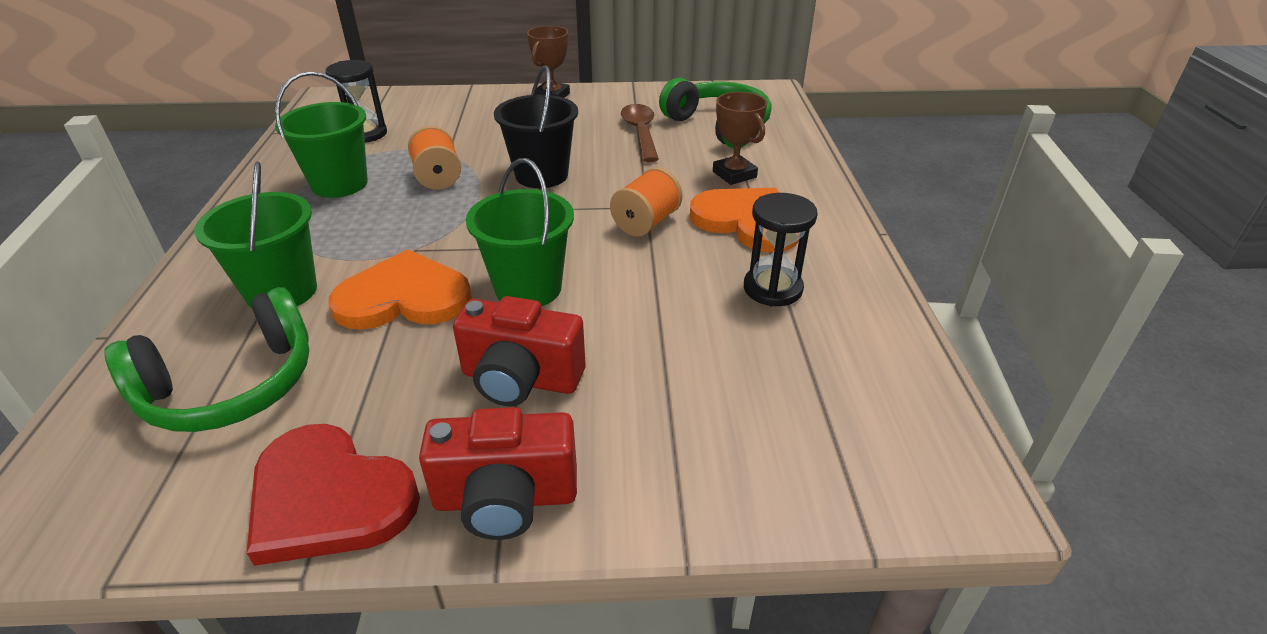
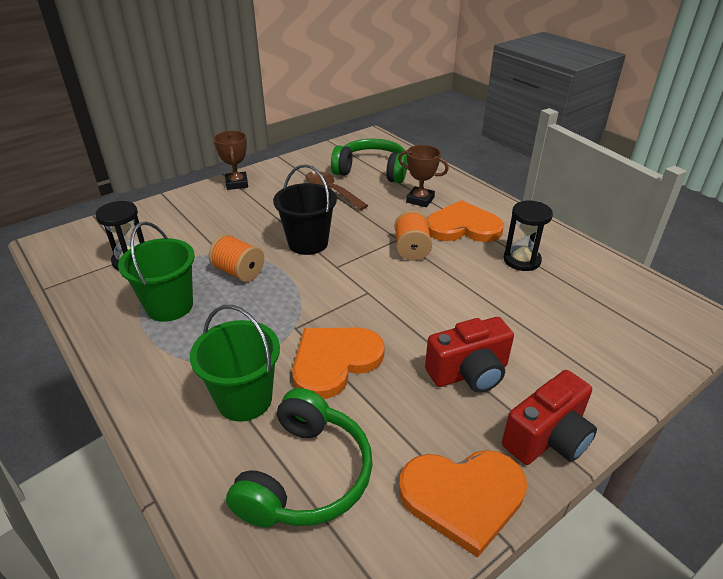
camera: 35 degrees left, 0 degrees up
red heart [247,424,420,566] -> orange heart [399,450,527,558]
green bucket [466,158,574,306] -> none

